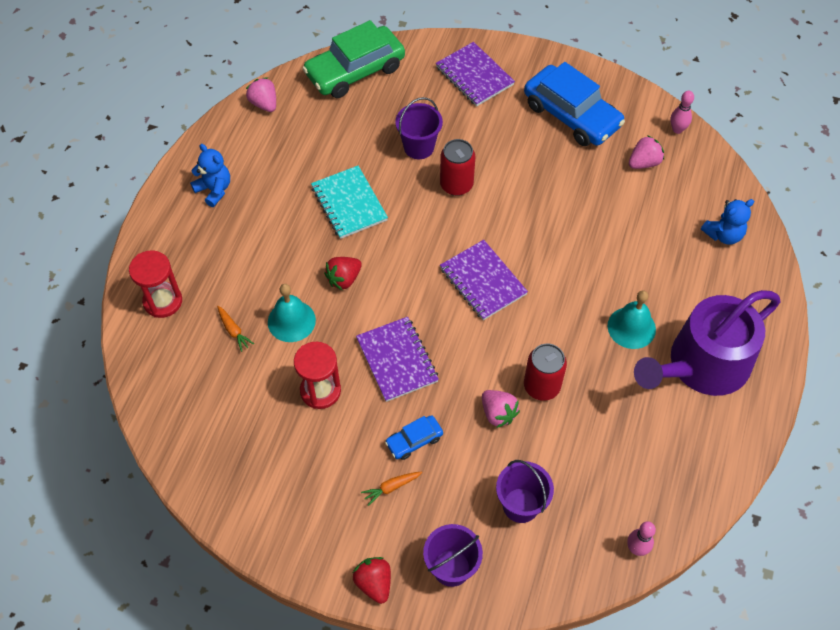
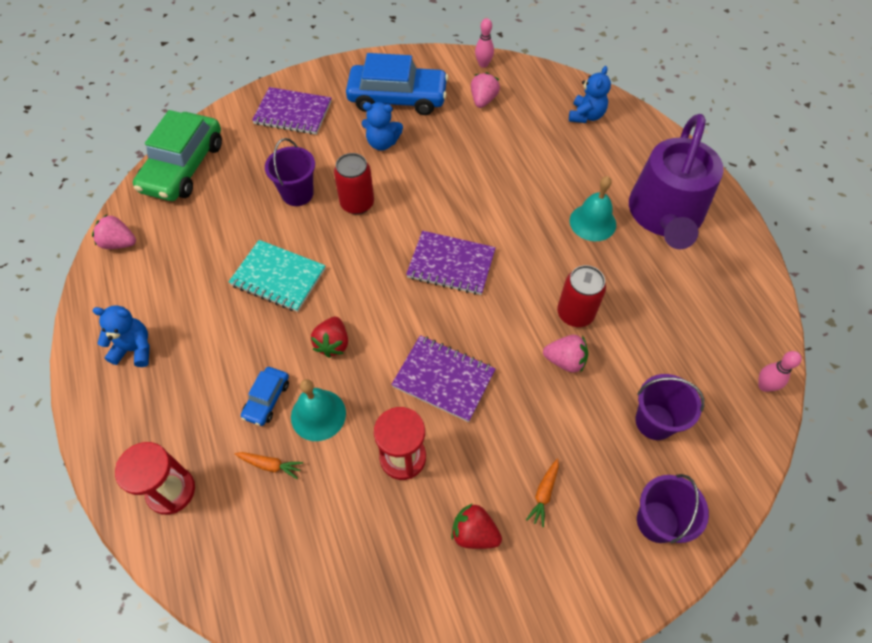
camera: 40 degrees left, 0 degrees up
red strawberry [353,557,391,604] -> red strawberry moved to [451,503,502,549]
blue car [385,415,443,460] -> blue car moved to [241,367,289,426]
none -> blue teddy bear [362,102,403,151]

